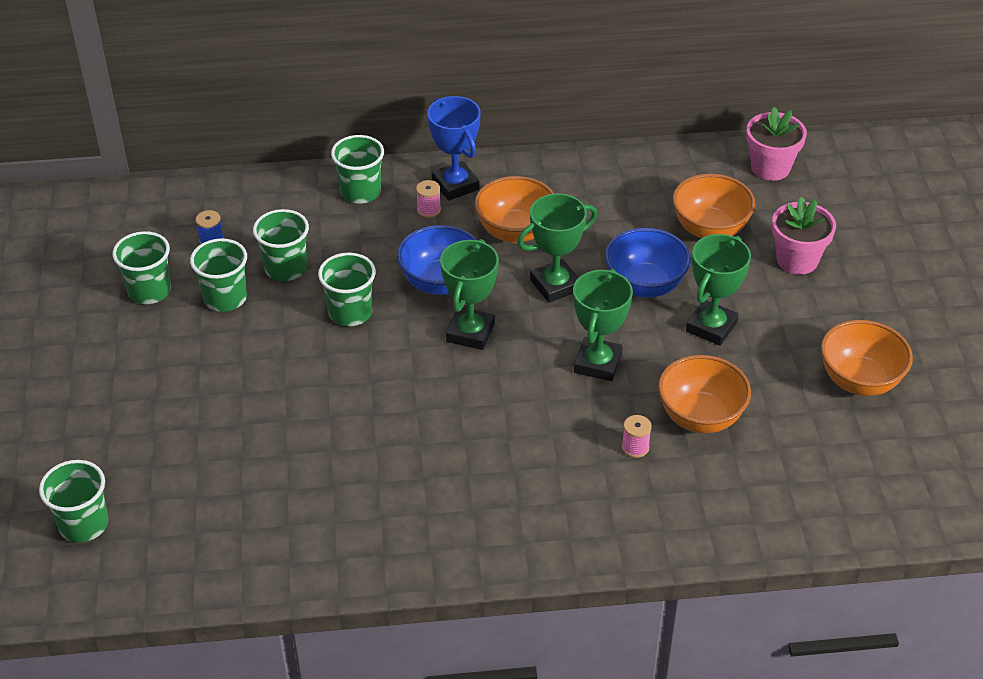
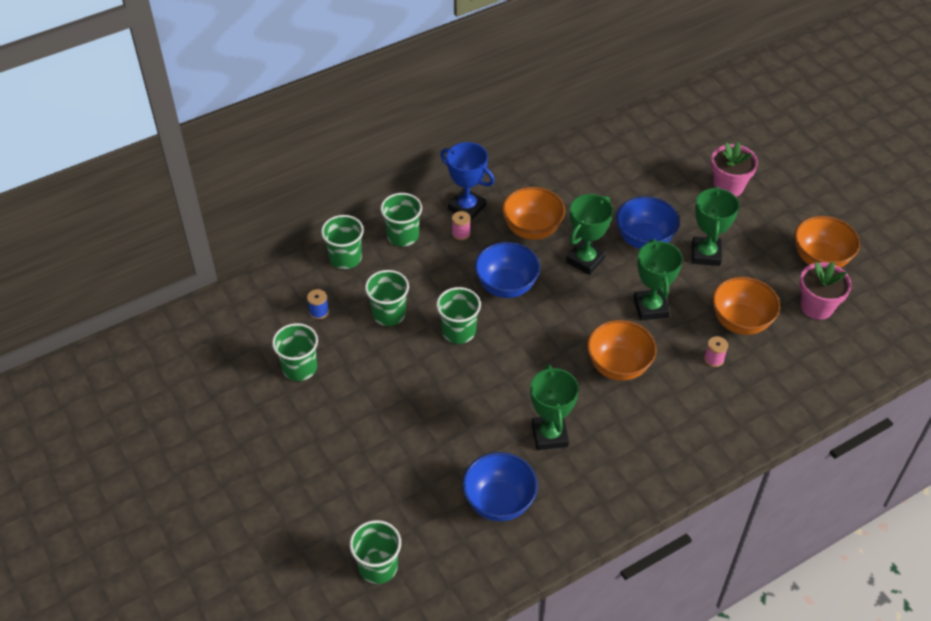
camera: 25 degrees left, 5 degrees up
green cup [190,238,247,312] -> green cup moved to [321,215,364,269]
green trophy [440,239,499,350] -> green trophy moved to [530,364,579,450]
orange bowl [672,174,755,238] -> orange bowl moved to [587,320,657,381]
pink flower pot [746,107,807,181] -> pink flower pot moved to [799,262,852,320]
none -> blue bowl [462,452,538,521]

